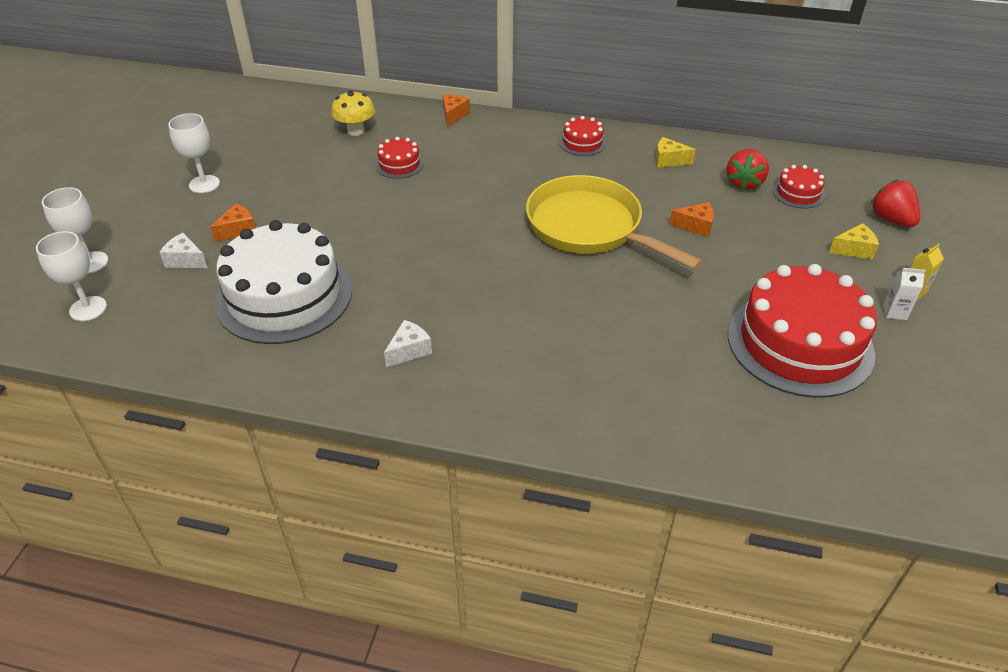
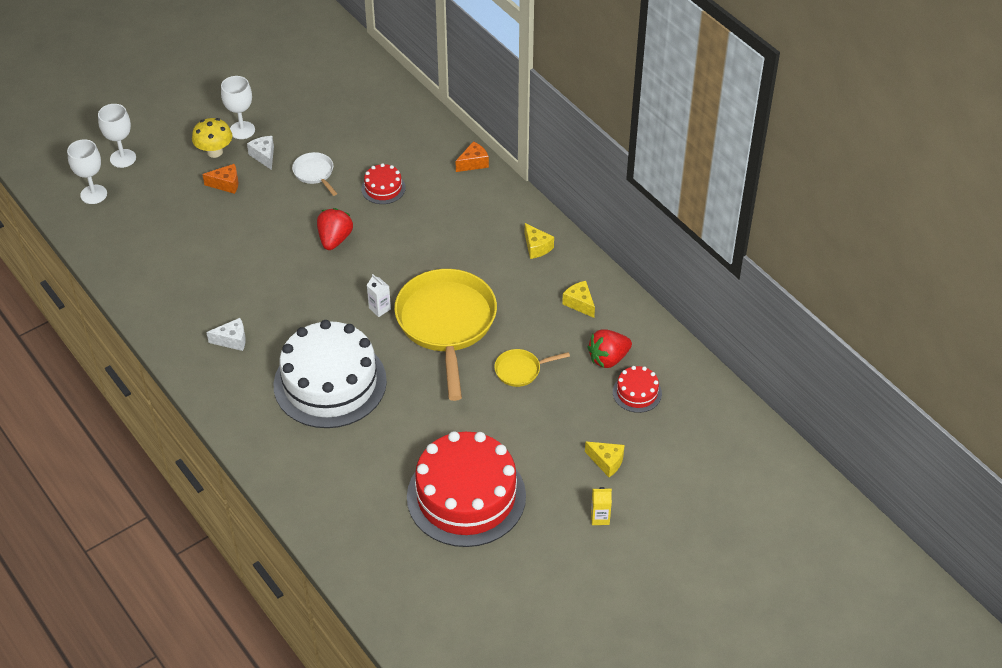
camera: 40 degrees right, 5 degrees up
white cheese [159,233,208,268] -> white cheese moved to [247,136,274,170]
white cake [215,220,352,344] -> white cake moved to [274,320,387,428]
yellow mushroom [331,90,375,136] -> yellow mushroom moved to [192,118,233,158]
red cake [559,116,606,156] -> yellow cheese [525,223,554,259]
orange cheese [669,202,714,237] -> yellow pan [494,349,570,387]
red strawberry [870,180,920,227] -> red strawberry moved to [317,208,353,250]
white carton [883,268,926,320] -> white carton moved to [367,274,391,317]
none -> white pan [292,152,337,196]

